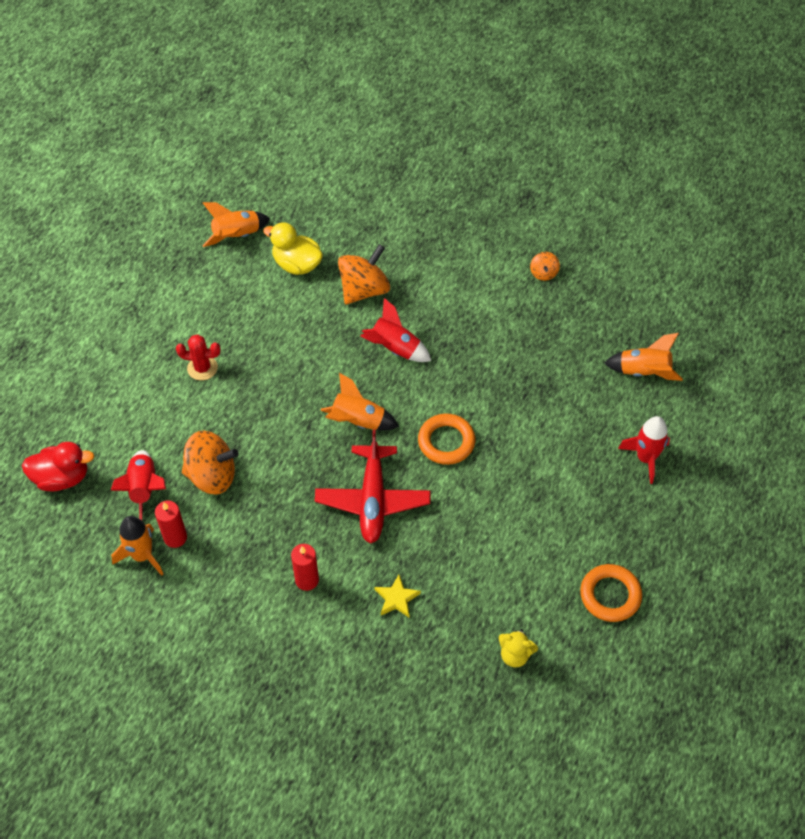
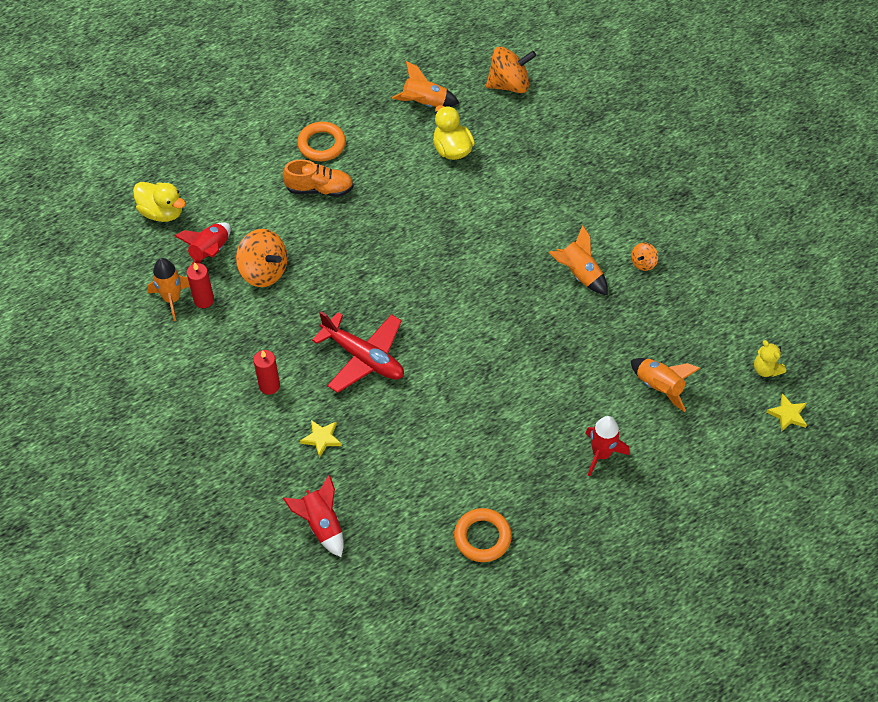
camera: 35 degrees right, 0 degrees up
red duck [22,442,94,491] -> yellow duck [133,182,186,222]
red cactus [176,334,220,381] -> orange shoe [283,159,354,197]
red plane [315,430,430,543] -> red plane turned 90 degrees counterclockwise [312,311,404,393]
orange rocket [320,373,399,430] -> orange rocket moved to [549,225,608,295]
orange spinning top [338,244,390,304] -> orange spinning top moved to [486,47,536,93]
red rocket [360,298,431,362] -> red rocket moved to [283,475,344,557]
orange ring [418,414,475,465] -> orange ring moved to [297,122,346,161]
yellow teddy bear [499,629,538,667] -> yellow teddy bear moved to [754,340,786,377]
none -> yellow star [766,393,807,432]

